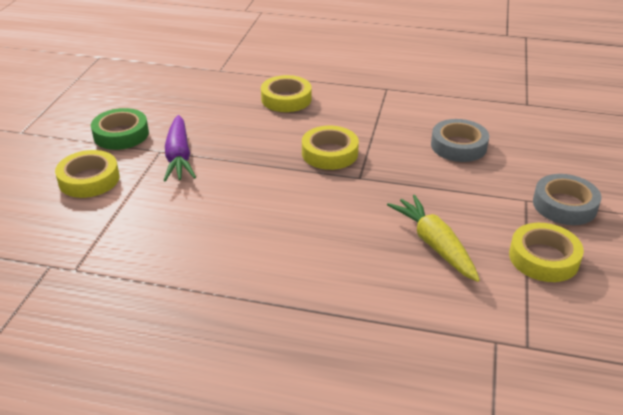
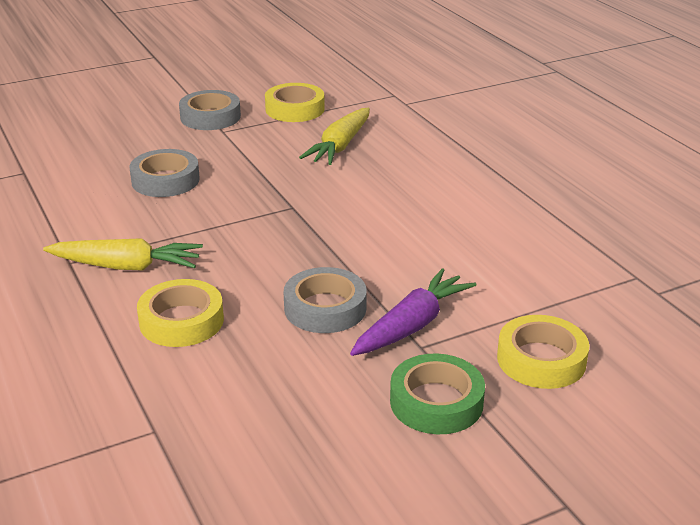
camera: 130 degrees left, 5 degrees down
yellow tape [302,126,359,170] -> none
none -> yellow carrot [43,238,203,271]
none -> grey tape [284,267,367,333]

